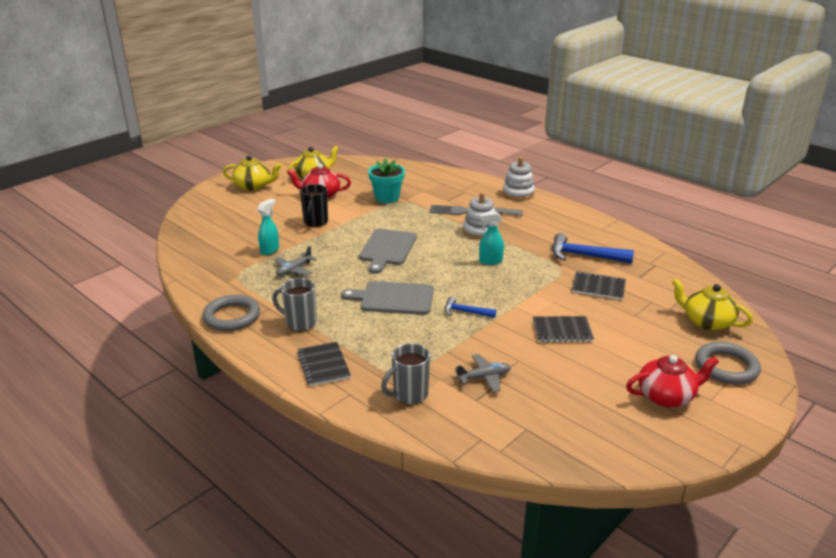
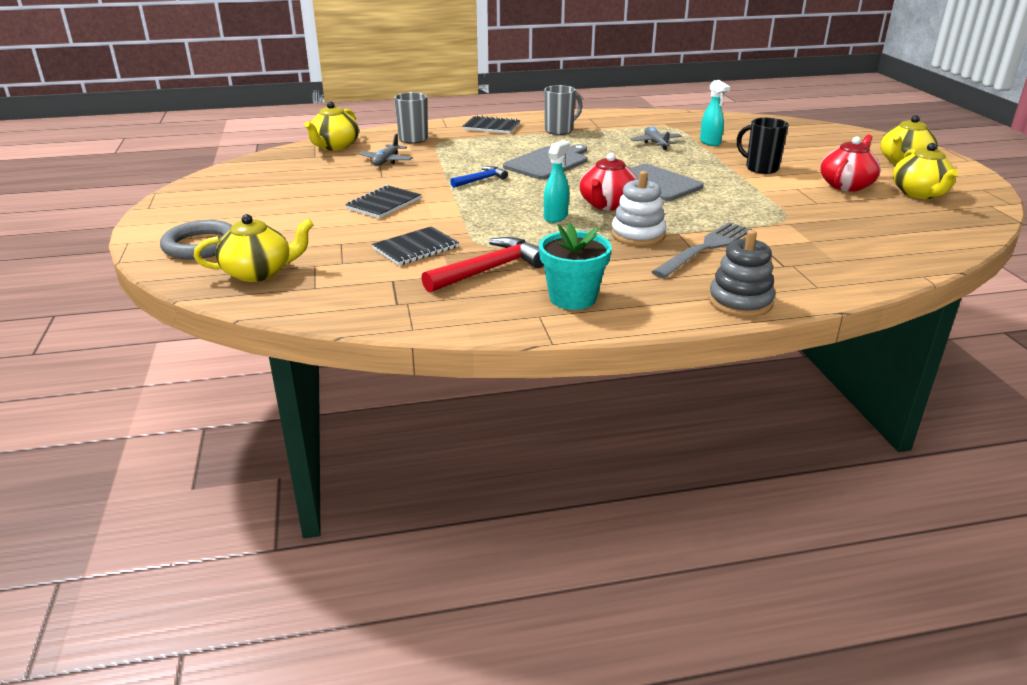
camera: 125 degrees right, 0 degrees up
grey ring [202,295,260,331] -> none
turquoise flower pot [368,158,405,203] -> turquoise flower pot moved to [539,223,612,310]
white stacking toy [502,157,535,200] -> grey stacking toy [708,230,775,317]
blue hammer [552,233,634,263] -> red hammer [421,237,544,293]
red teapot [626,355,719,407] -> red teapot moved to [579,153,638,211]
none -> yellow teapot [304,101,359,151]

